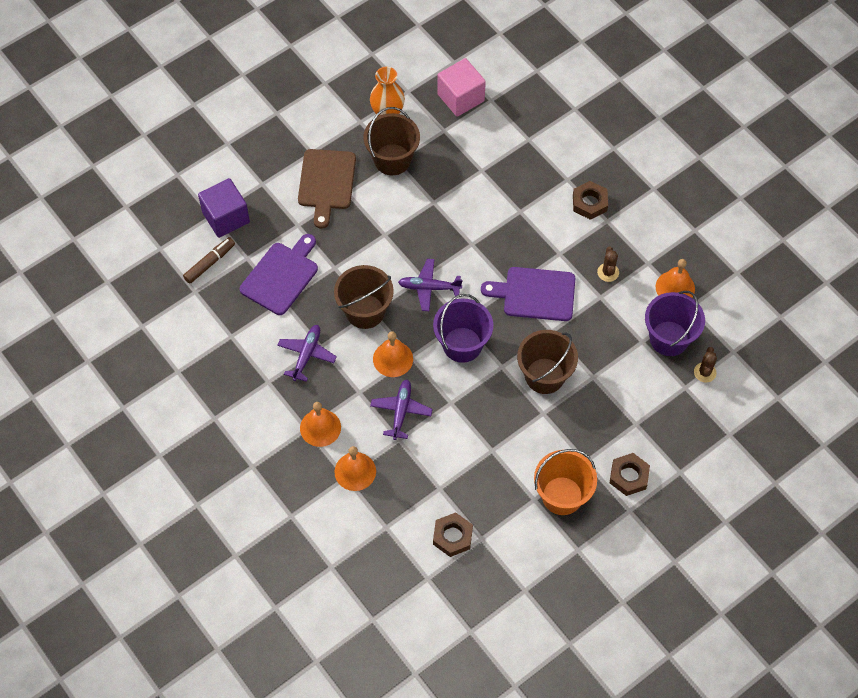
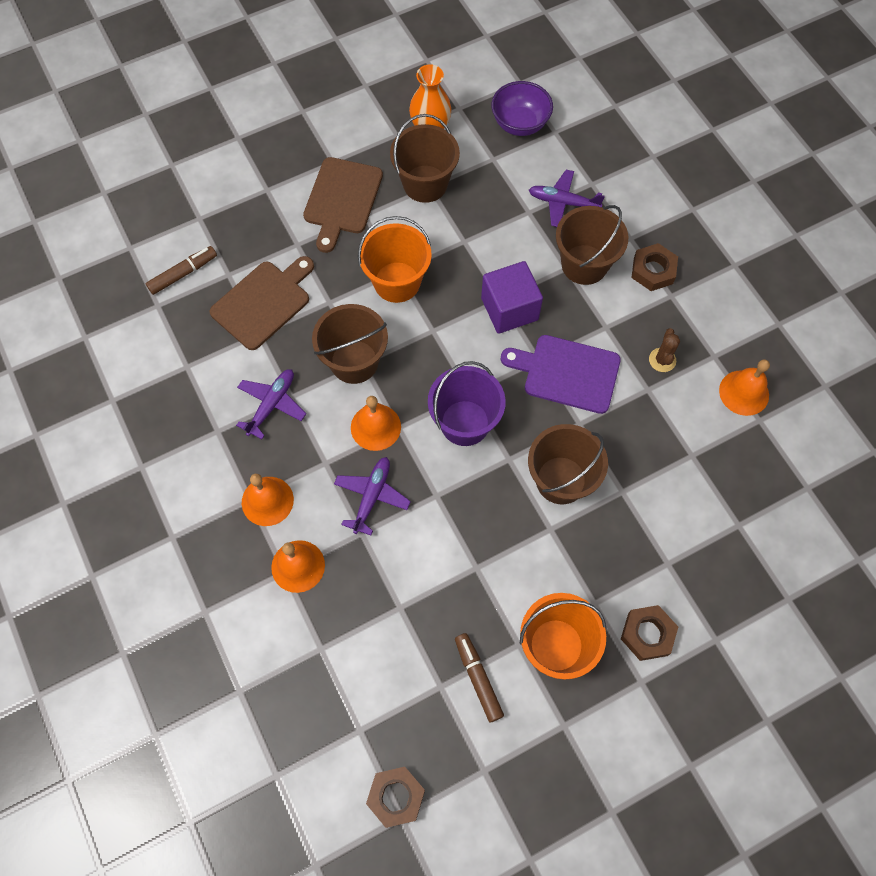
camera: 10 degrees right, 5 degrees up
purple cube [198,178,250,238] -> purple cube moved to [481,261,543,334]
purple cutting board [240,234,318,315] -> brown cutting board [210,256,314,350]
purple plane [398,259,463,311] -> purple plane moved to [529,170,605,227]
brown nut [433,512,473,557] -> brown nut moved to [366,767,425,828]
pink cube [437,58,486,117] -> purple bowl [491,81,553,136]
purple bucket [645,291,705,356] -> none
brown cactus [694,347,717,383] -> none
none -> orange bucket [358,216,432,303]
none -> brown marker [455,633,504,722]
none -> brown bucket [556,205,628,285]

